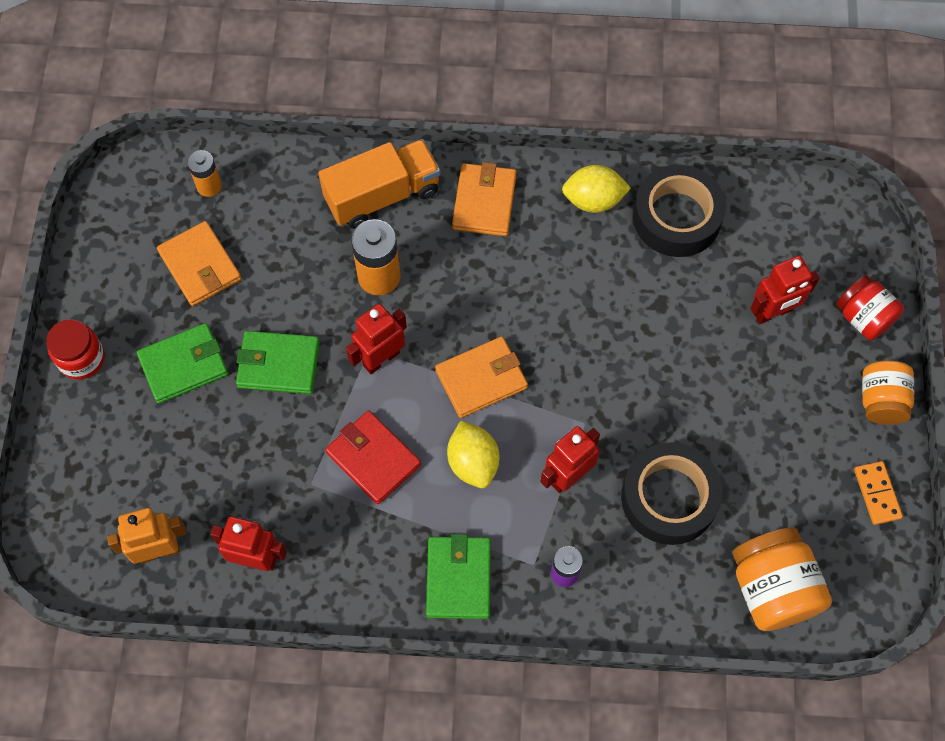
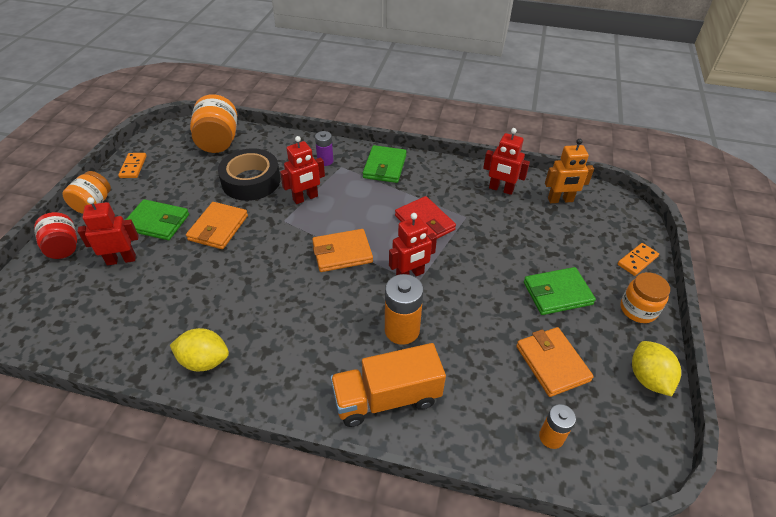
camera: 170 degrees left, 20 degrees down
red jar [46,319,105,380] -> orange jar [621,272,670,323]
green wallet [236,331,320,394] -> green wallet moved to [126,199,189,240]
yellow lemon [447,421,499,488] -> yellow lemon moved to [632,341,681,396]
orange wallet [452,162,517,236] -> orange wallet moved to [186,202,248,249]
black tape [633,165,726,257] -> none
none -> orange domino [618,243,659,276]

